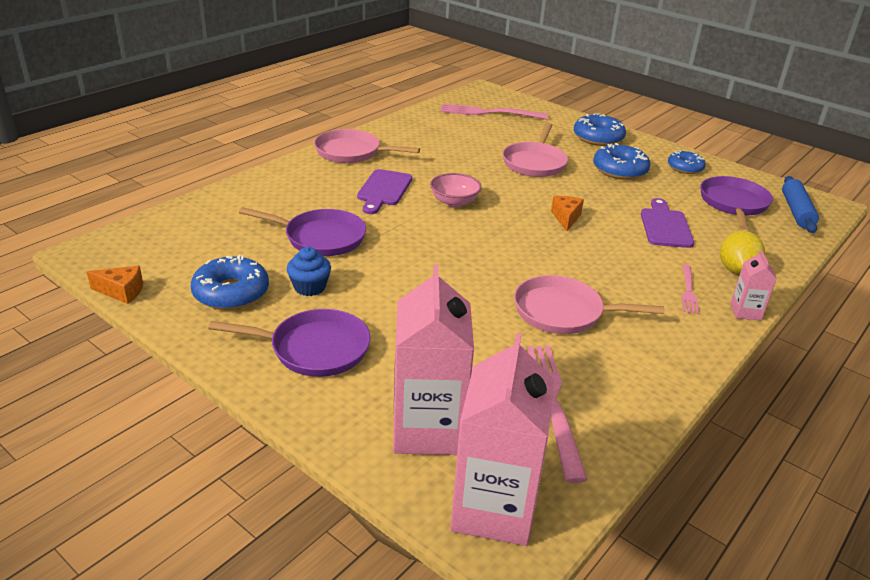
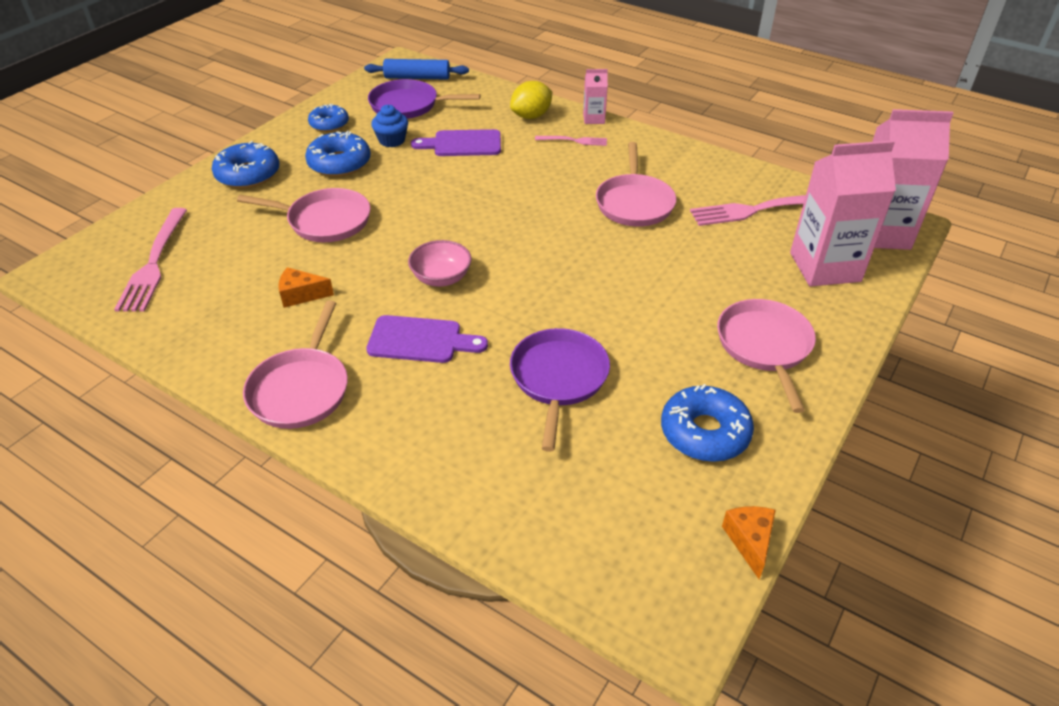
camera: 95 degrees left, 10 degrees up
purple pan [208,309,371,377] -> pink pan [717,299,816,413]
blue cupcake [287,247,331,296] -> blue cupcake moved to [371,105,408,147]
orange cheese [551,196,584,231] -> orange cheese moved to [278,267,334,308]
yellow lemon [720,231,765,275] -> yellow lemon turned 45 degrees counterclockwise [510,81,552,119]

